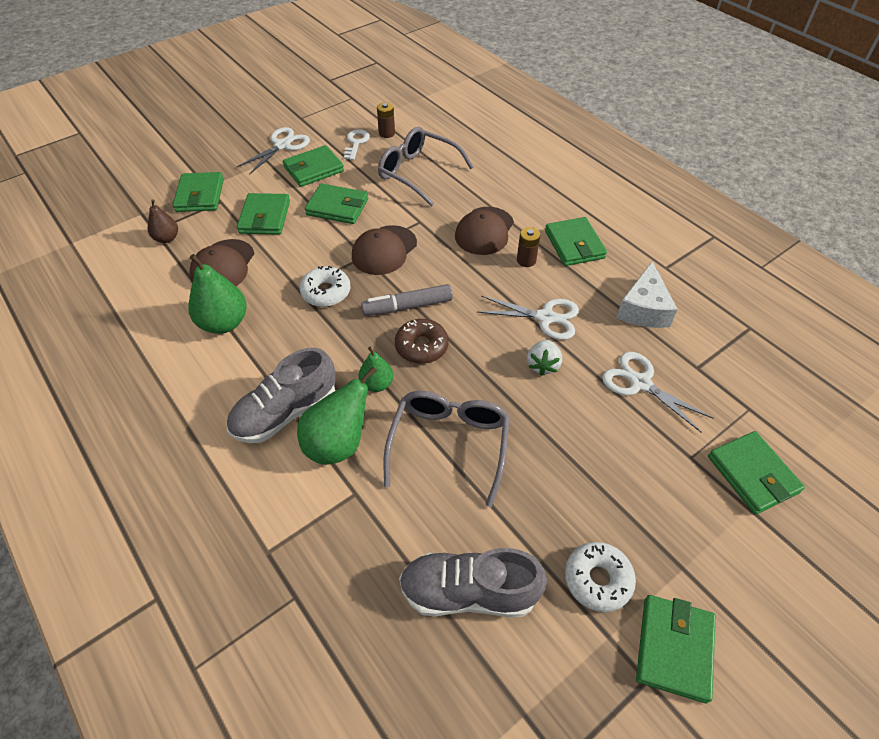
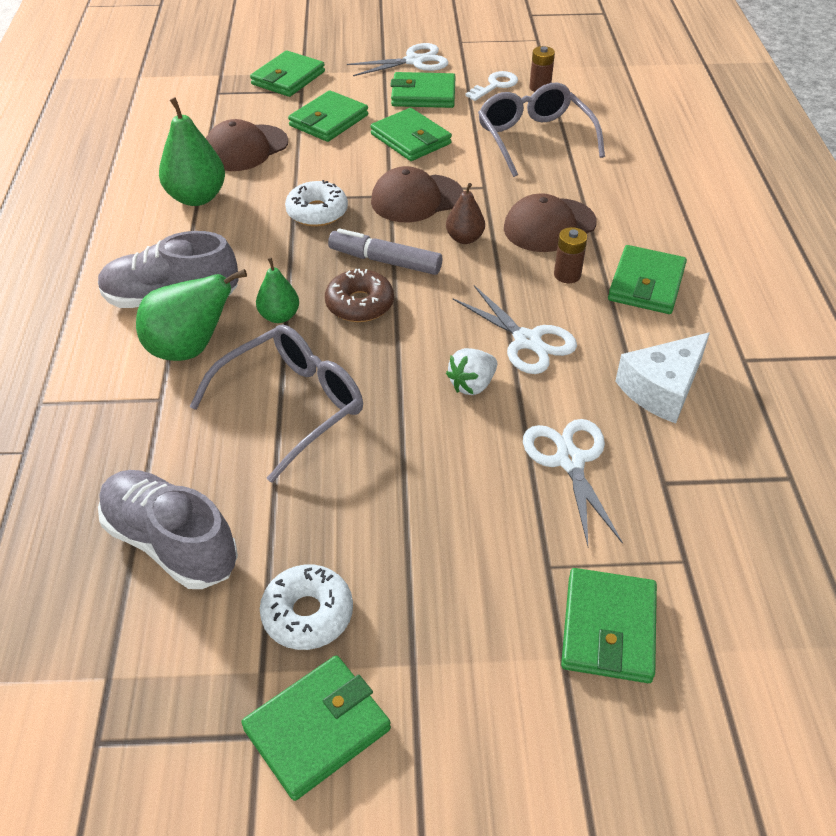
camera: 35 degrees right, 5 degrees down
brown pear [148,199,178,243] -> brown pear moved to [446,183,485,244]

